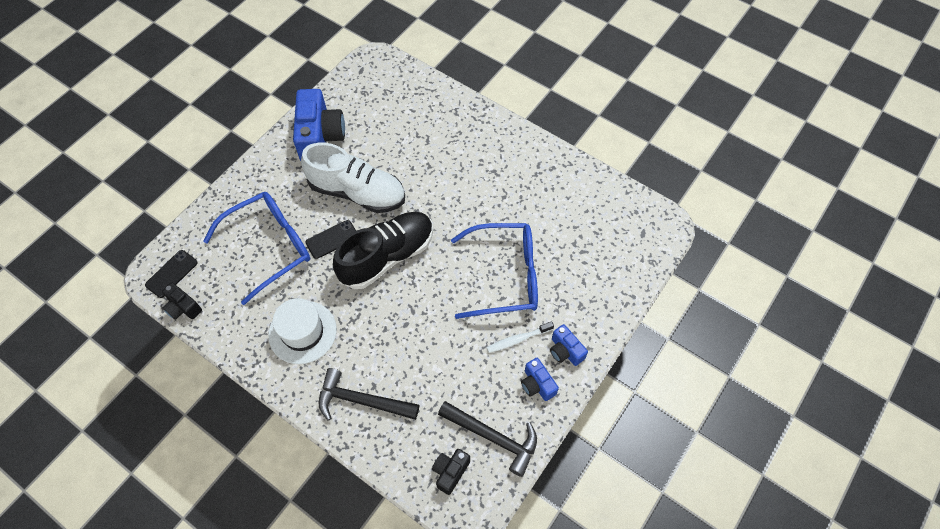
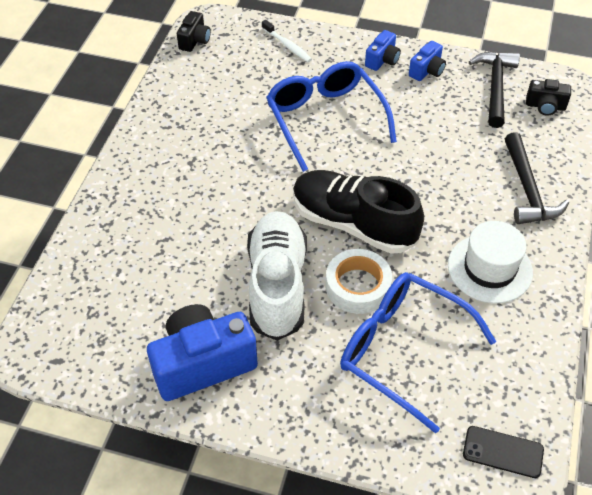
camera: 110 degrees left, 10 degrees down
black camera [162,283,202,320] -> black camera moved to [177,11,211,52]
black phone [305,220,356,259] -> white tape [326,249,392,314]
white toothbrush [487,321,554,353] -> white toothbrush moved to [262,20,312,62]

